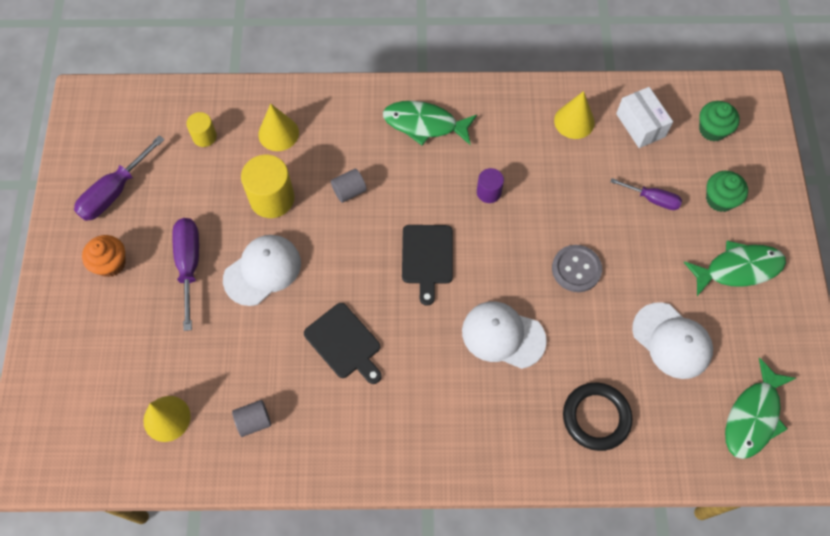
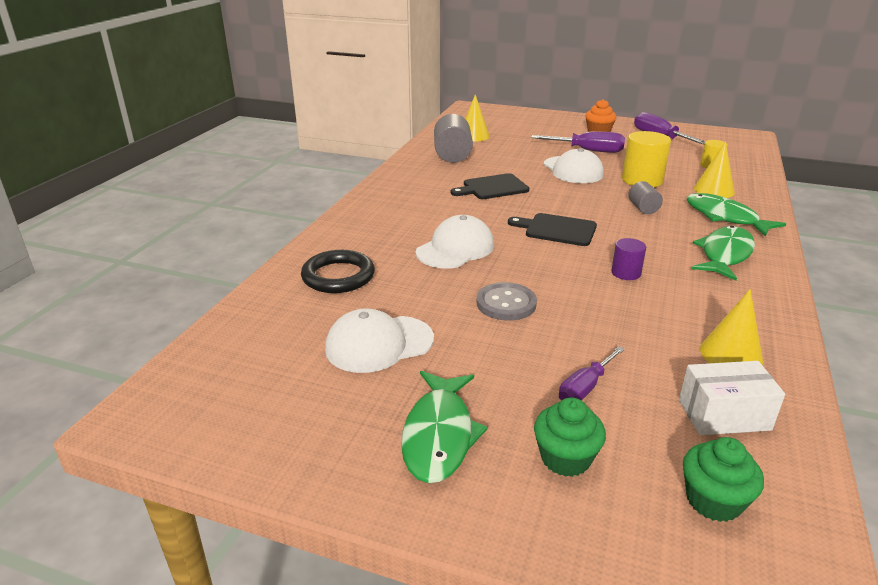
camera: 110 degrees right, 35 degrees down
grey cylinder [232,400,271,437] -> grey cylinder [434,114,473,163], size x1.80
green fish [725,358,796,459] -> green fish moved to [687,193,786,237]

